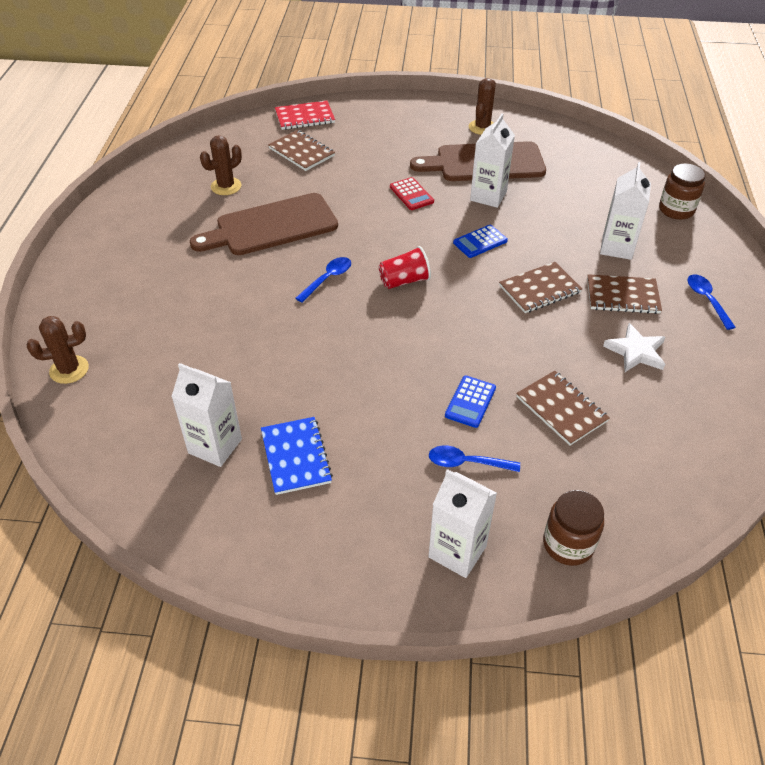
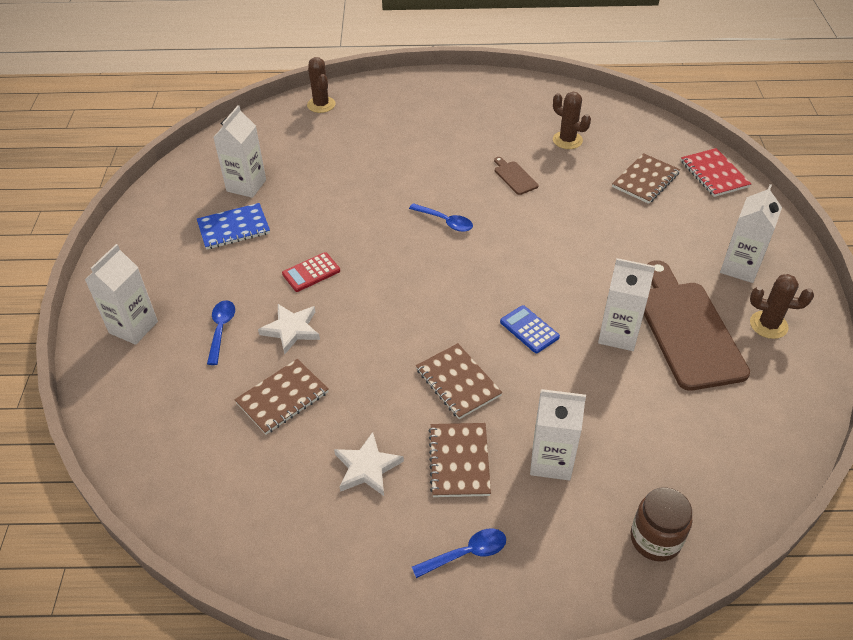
camera: 85 degrees right, 0 degrees up
brown cutting board [190,193,338,255] -> brown cutting board [494,157,539,195], size x0.43
red cup [379,246,431,289] -> none
red calculator [390,177,434,210] -> red calculator moved to [282,252,340,292]
blue calculator [445,376,496,428] -> white star [258,304,320,354]
brown jar [543,490,604,566] -> none
none -> white carton [720,184,782,283]

